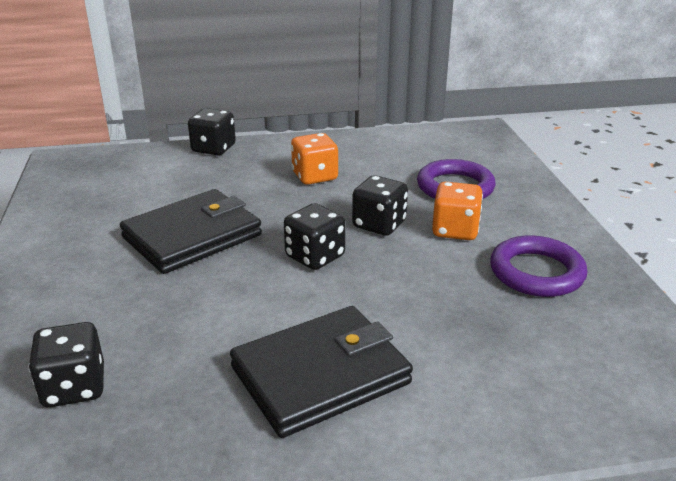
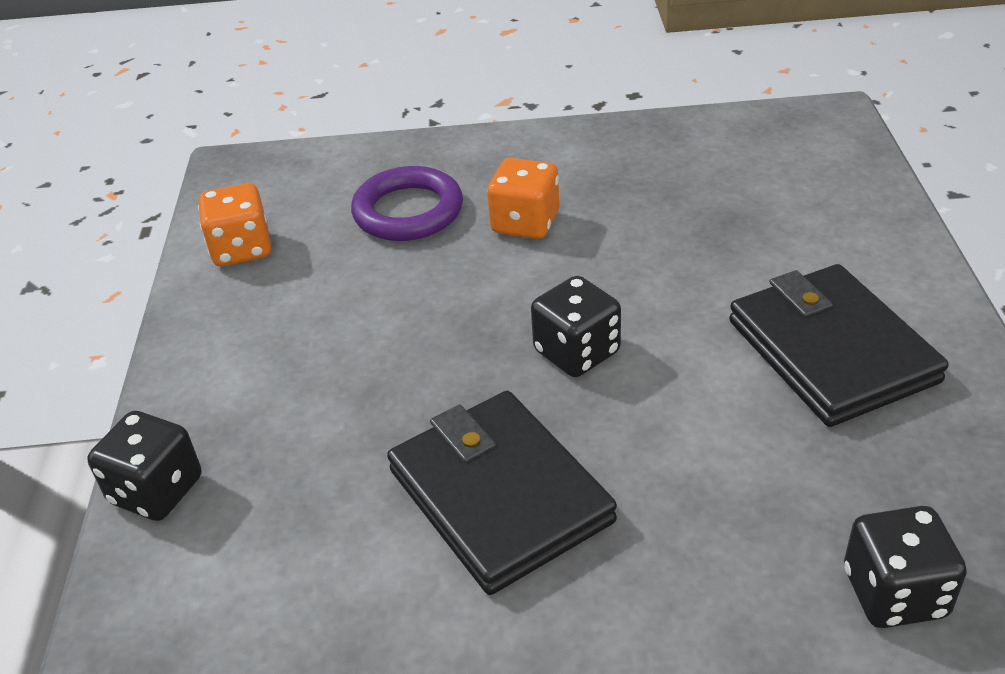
camera: 80 degrees left, 10 degrees up
orange dice [291,133,338,185] -> orange dice moved to [198,183,271,266]
black dice [352,175,408,236] -> none
purple ring [490,236,587,297] -> none

